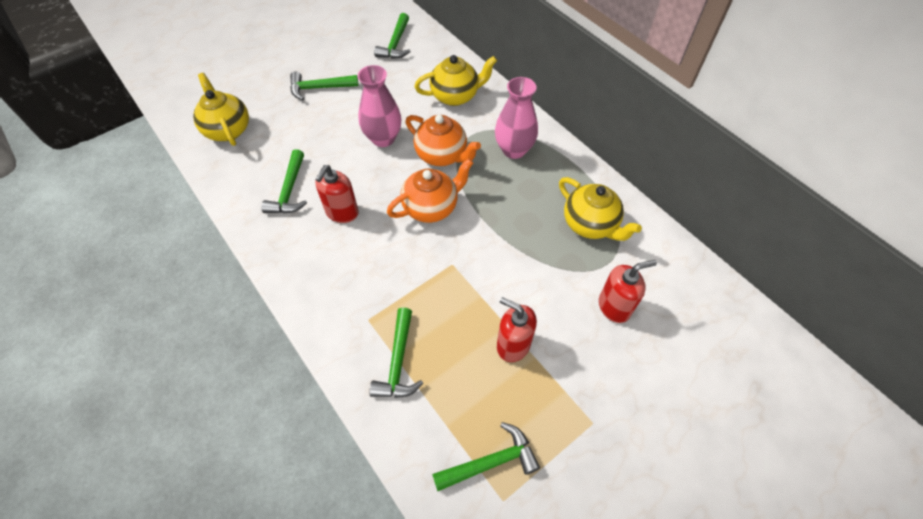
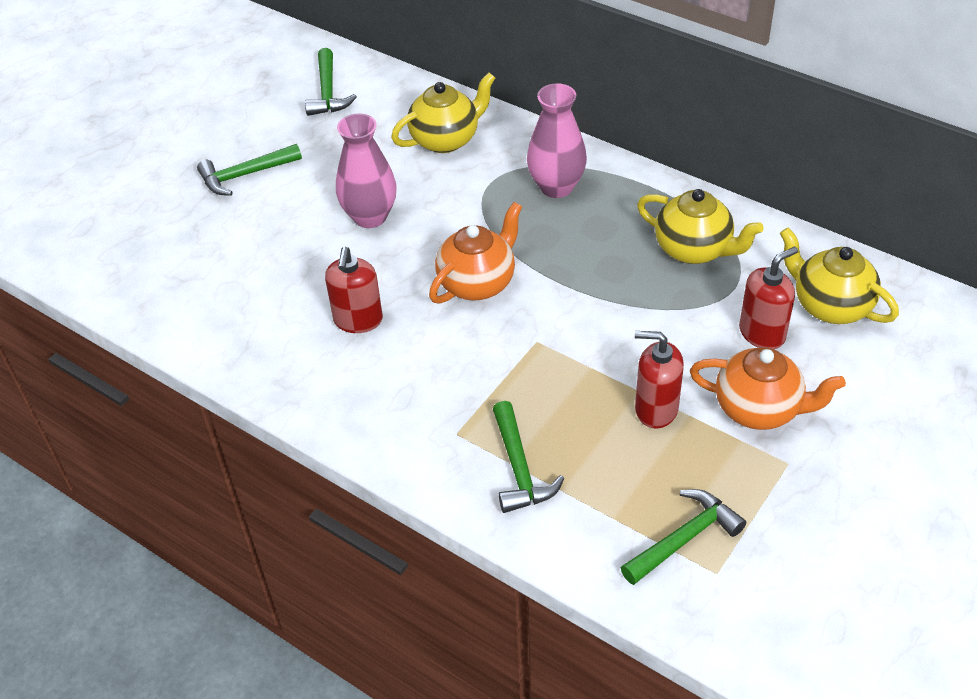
camera: 15 degrees left, 10 degrees down
yellow teapot [193,73,249,146] -> yellow teapot moved to [780,228,899,324]
green hammer [261,149,307,213] -> none
orange teapot [405,115,481,166] -> orange teapot moved to [690,347,846,430]

